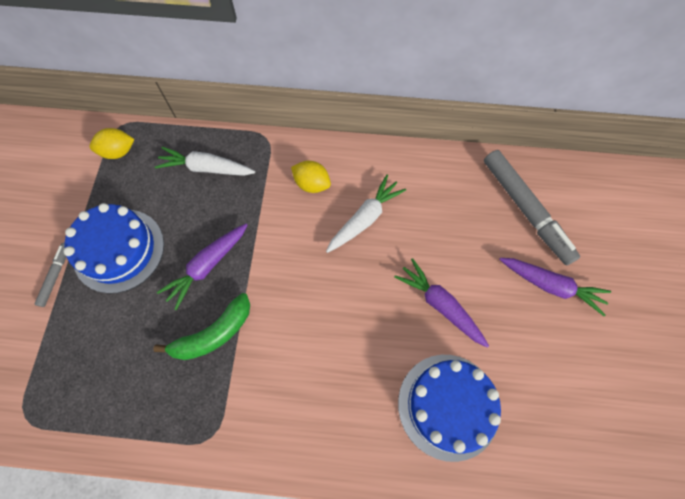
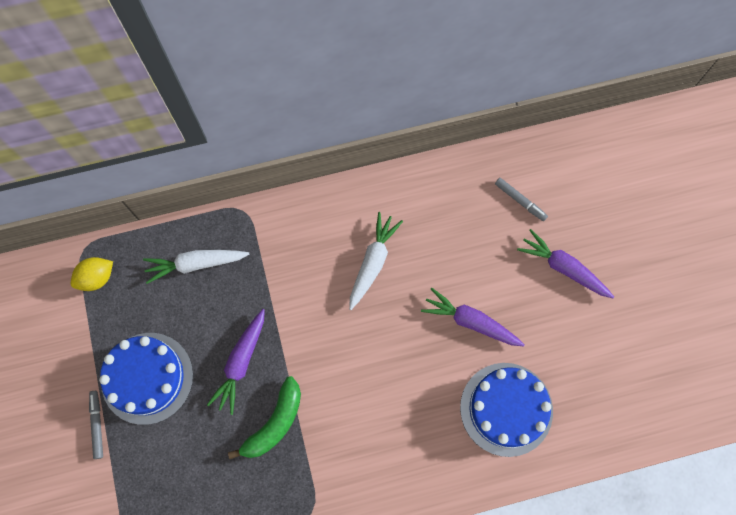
camera: 20 degrees left, 5 degrees up
yellow lemon [291,161,331,193] -> none
grey marker [484,150,580,265] -> grey marker [495,178,548,221], size x0.47
purple carrot [499,258,611,316] -> purple carrot turned 150 degrees counterclockwise [517,229,614,298]

